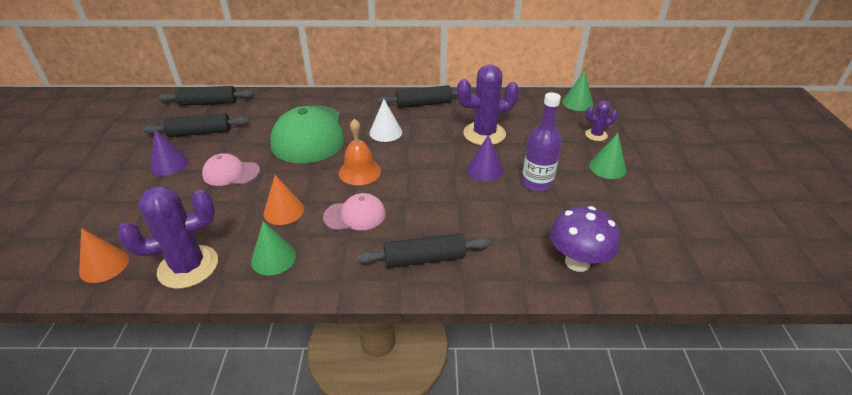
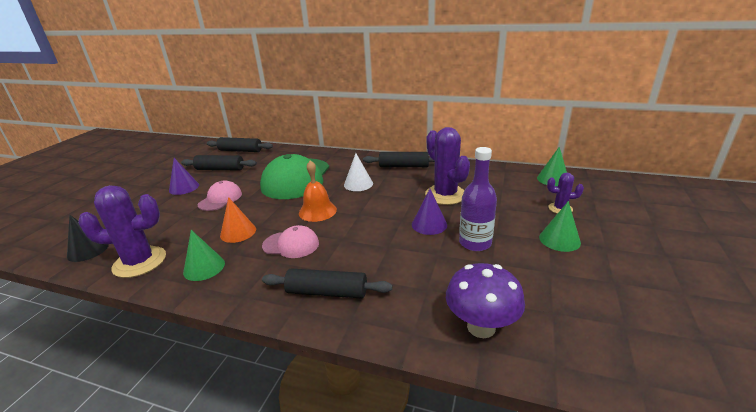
camera: 20 degrees right, 10 degrees down
orange cone [79,228,129,283] -> black cone [67,215,109,262]
pink cap [202,153,260,186] -> pink cap turned 90 degrees clockwise [198,180,242,211]
purple cactus [457,64,519,145] -> purple cactus turned 60 degrees clockwise [425,127,470,205]

